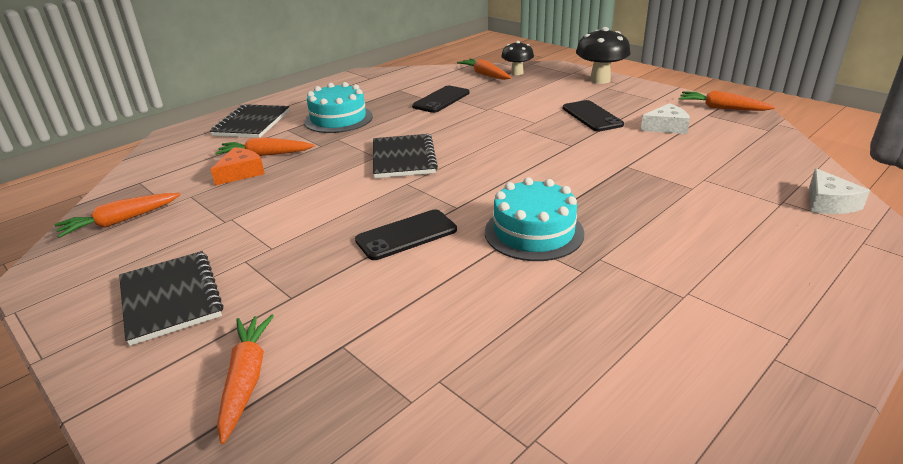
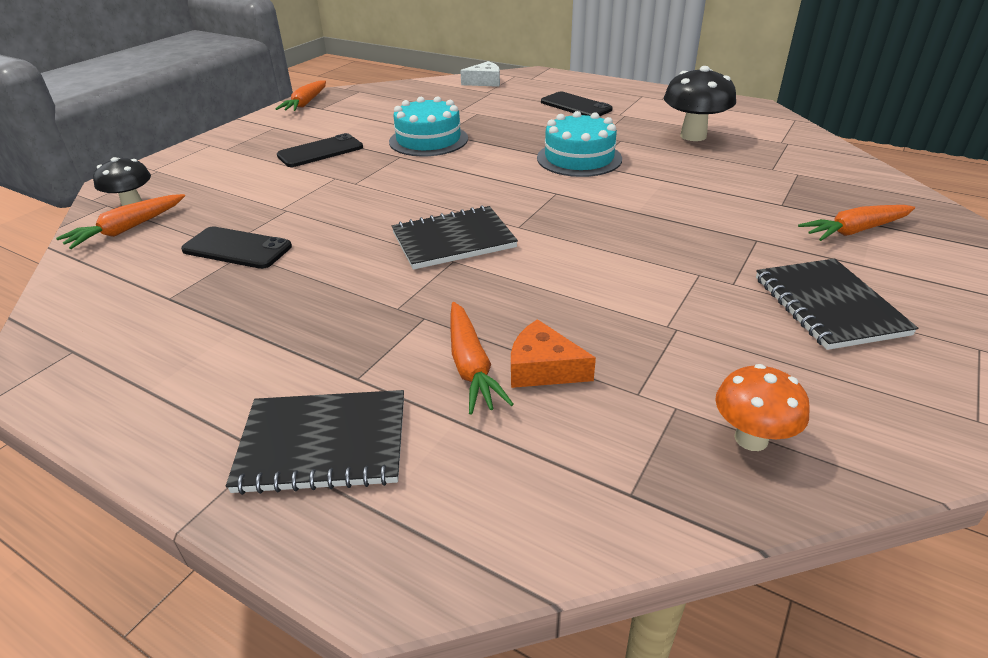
camera: 105 degrees left, 5 degrees up
orange carrot [54,193,181,238] -> orange mushroom [715,364,810,451]
black notebook [119,251,224,346] -> black notebook turned 60 degrees counterclockwise [756,258,918,350]
turquoise cake [304,82,373,133] -> turquoise cake moved to [389,96,468,156]
black phone [355,210,457,260] -> black phone moved to [541,92,613,117]
black mushroom [576,27,631,84] -> black mushroom moved to [664,66,736,141]
white cheese [641,103,690,134] -> none

